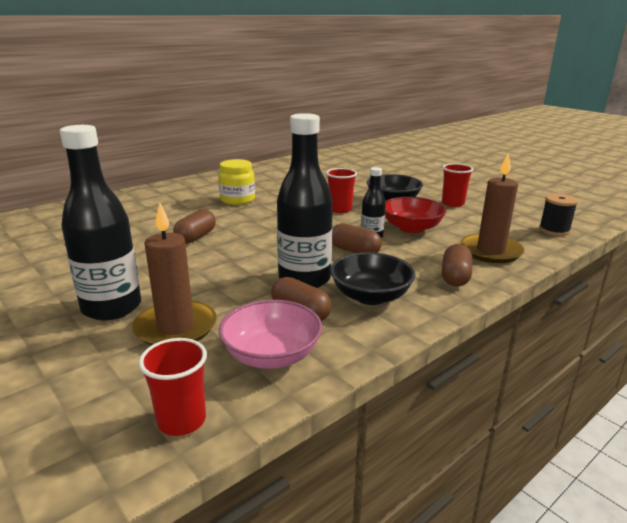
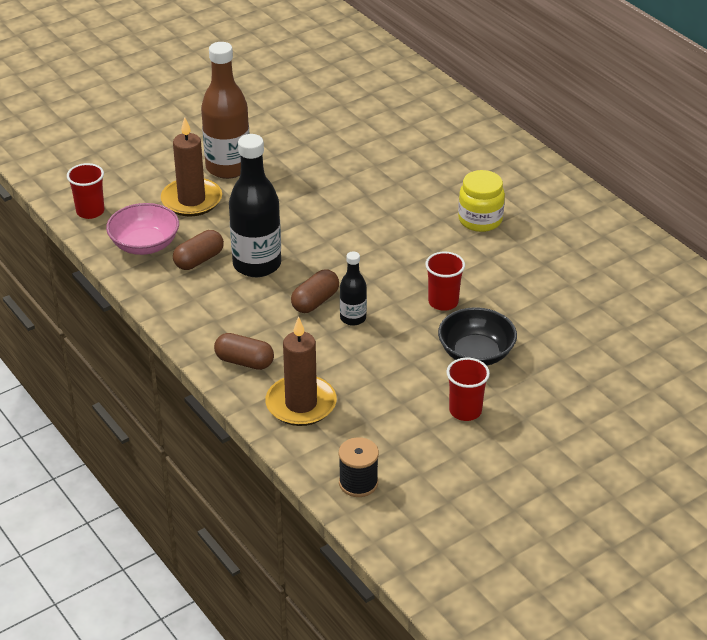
camera: 95 degrees right, 15 degrees up
black bottle [60,125,141,320] -> brown bottle [201,42,249,179]
brown capsule [173,209,216,244] -> none
black bowl [330,252,415,305] -> none
red bowl [385,197,447,233] -> none

